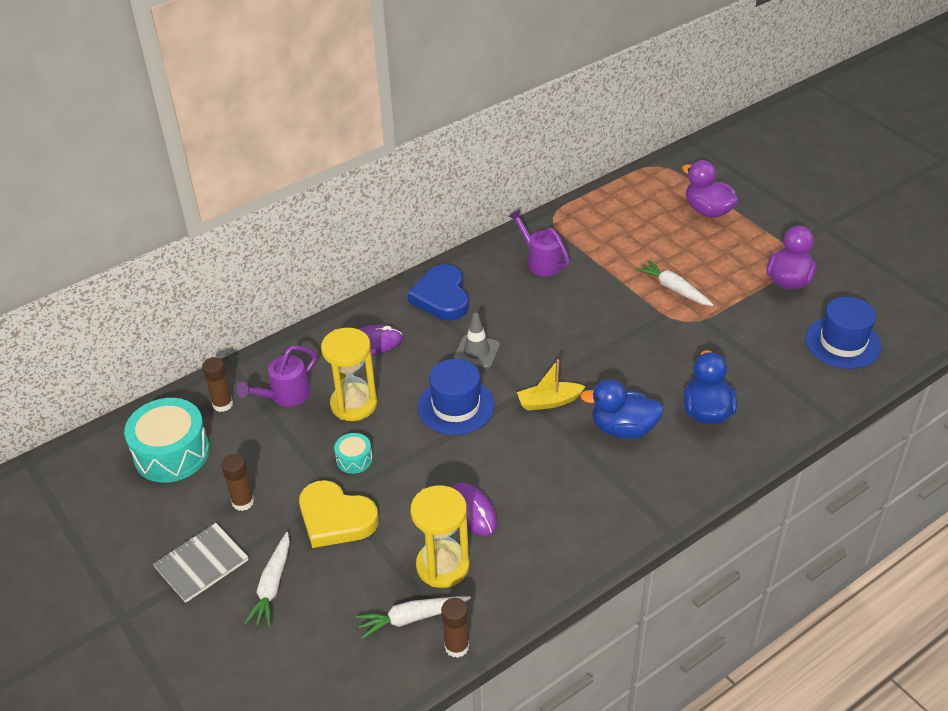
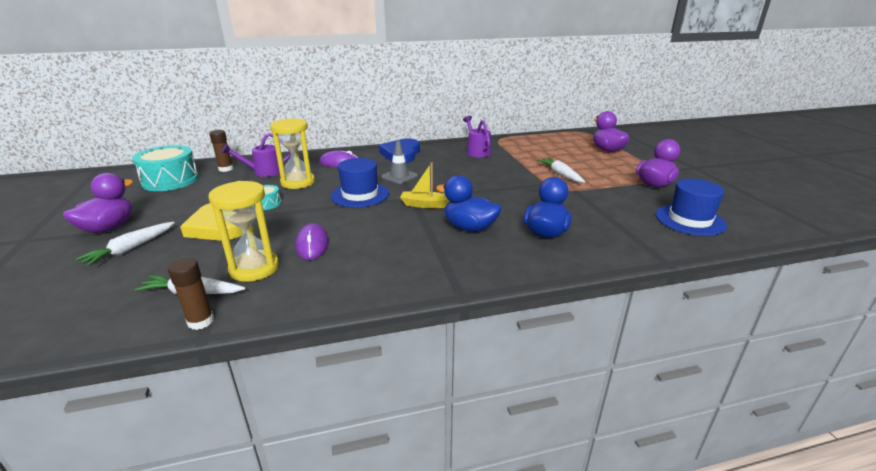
camera: 20 degrees right, 15 degrees down
grey notebook [153,523,248,603] -> purple duck [63,173,134,233]
brown glue stick [221,454,254,511] -> none

